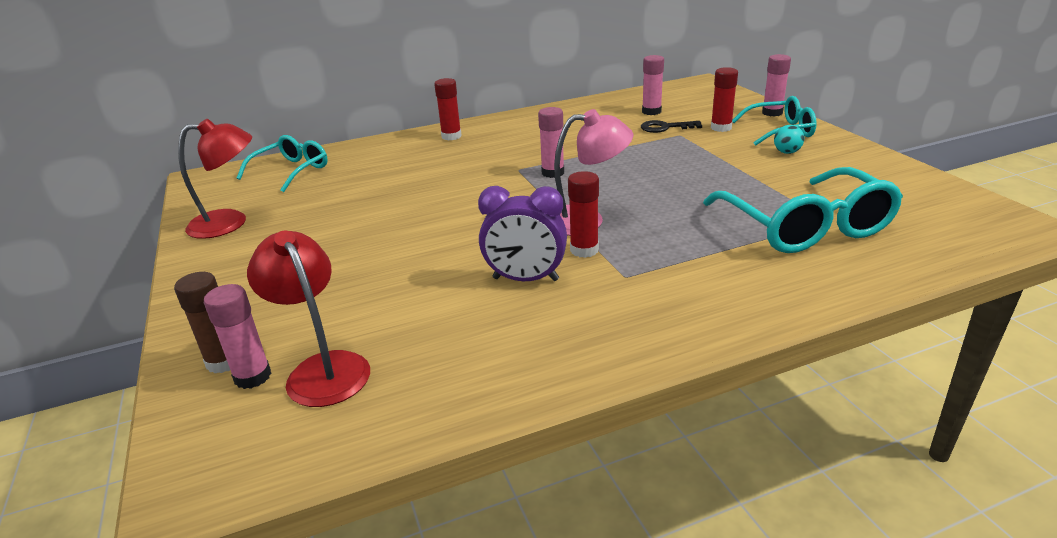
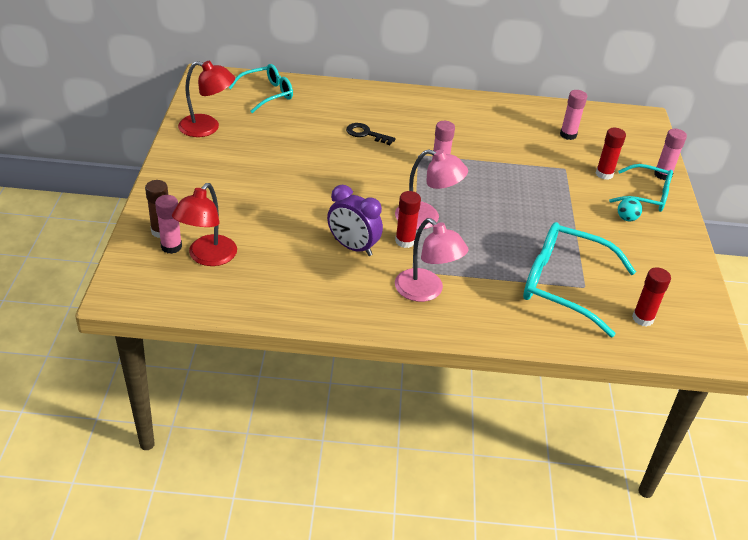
camera: 20 degrees right, 10 degrees up
red lamp [247,231,370,407] -> red lamp turned 150 degrees counterclockwise [172,183,237,266]
red glue stick [434,78,462,141] -> red glue stick moved to [632,267,671,327]
black key [641,120,702,133] -> black key moved to [346,123,396,145]
turquoise glasses [703,167,903,253] -> turquoise glasses turned 105 degrees clockwise [523,222,636,337]
none -> pink lamp [395,218,468,302]

